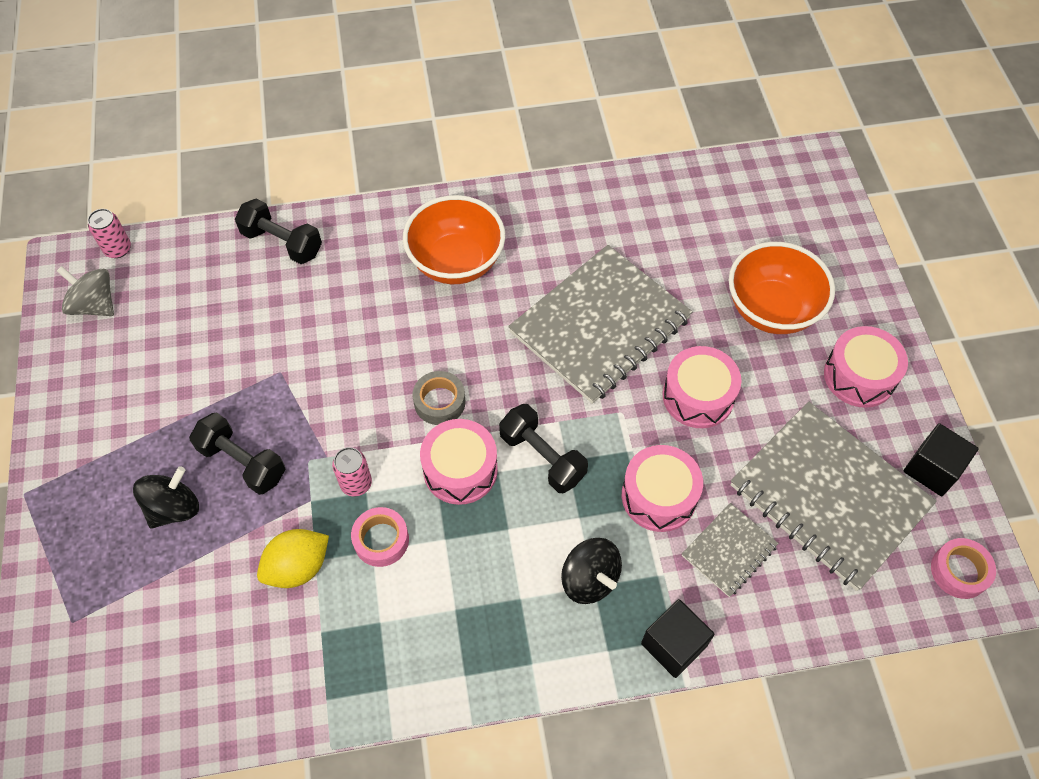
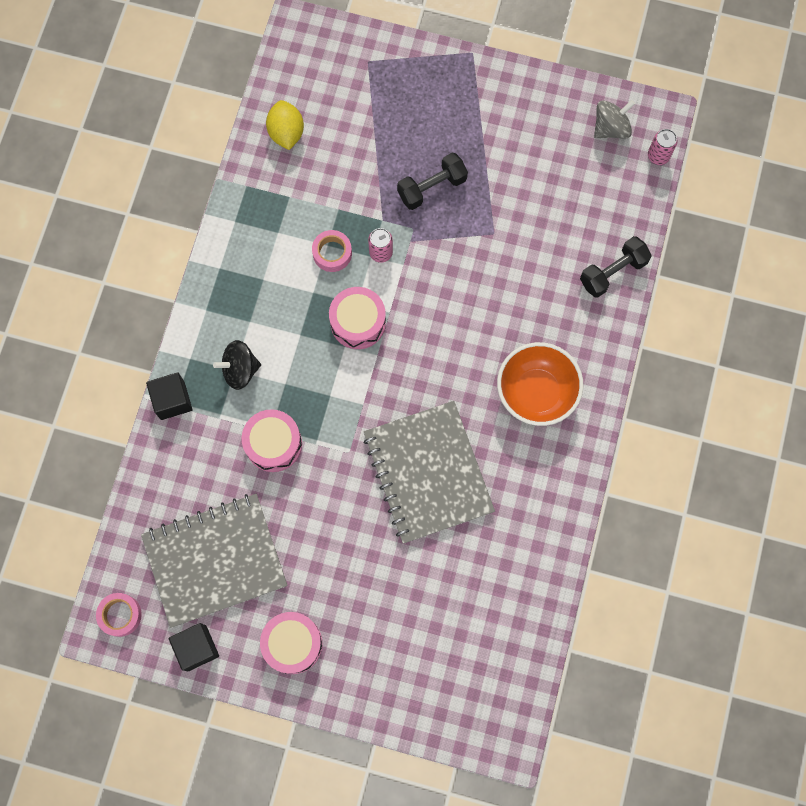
camera: 115 degrees right, 15 degrees up
black spinning top [133,466,199,529] -> none
yellow lemon [257,529,329,588] -> yellow lemon moved to [266,100,304,150]
grey tape [413,371,465,425] -> none
black dumbbell [499,404,588,493] -> none
pink drum [663,346,741,428] -> none
grey notebook [682,503,779,597] -> none
orange bowl [729,242,835,334] -> none

